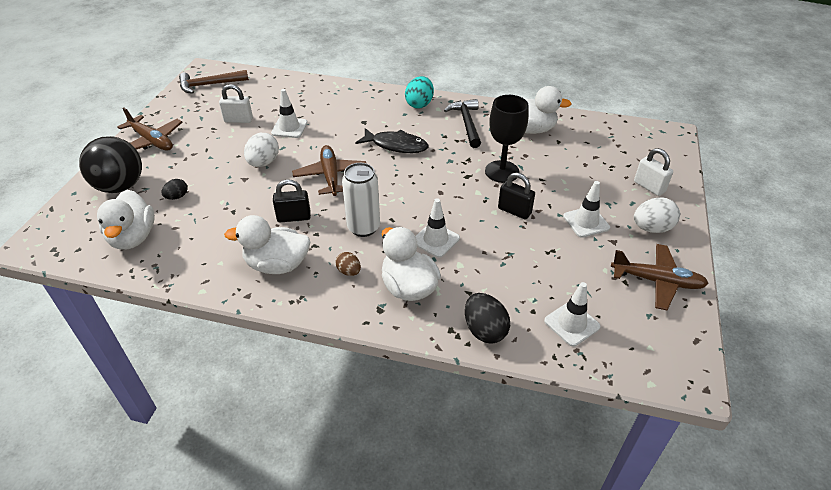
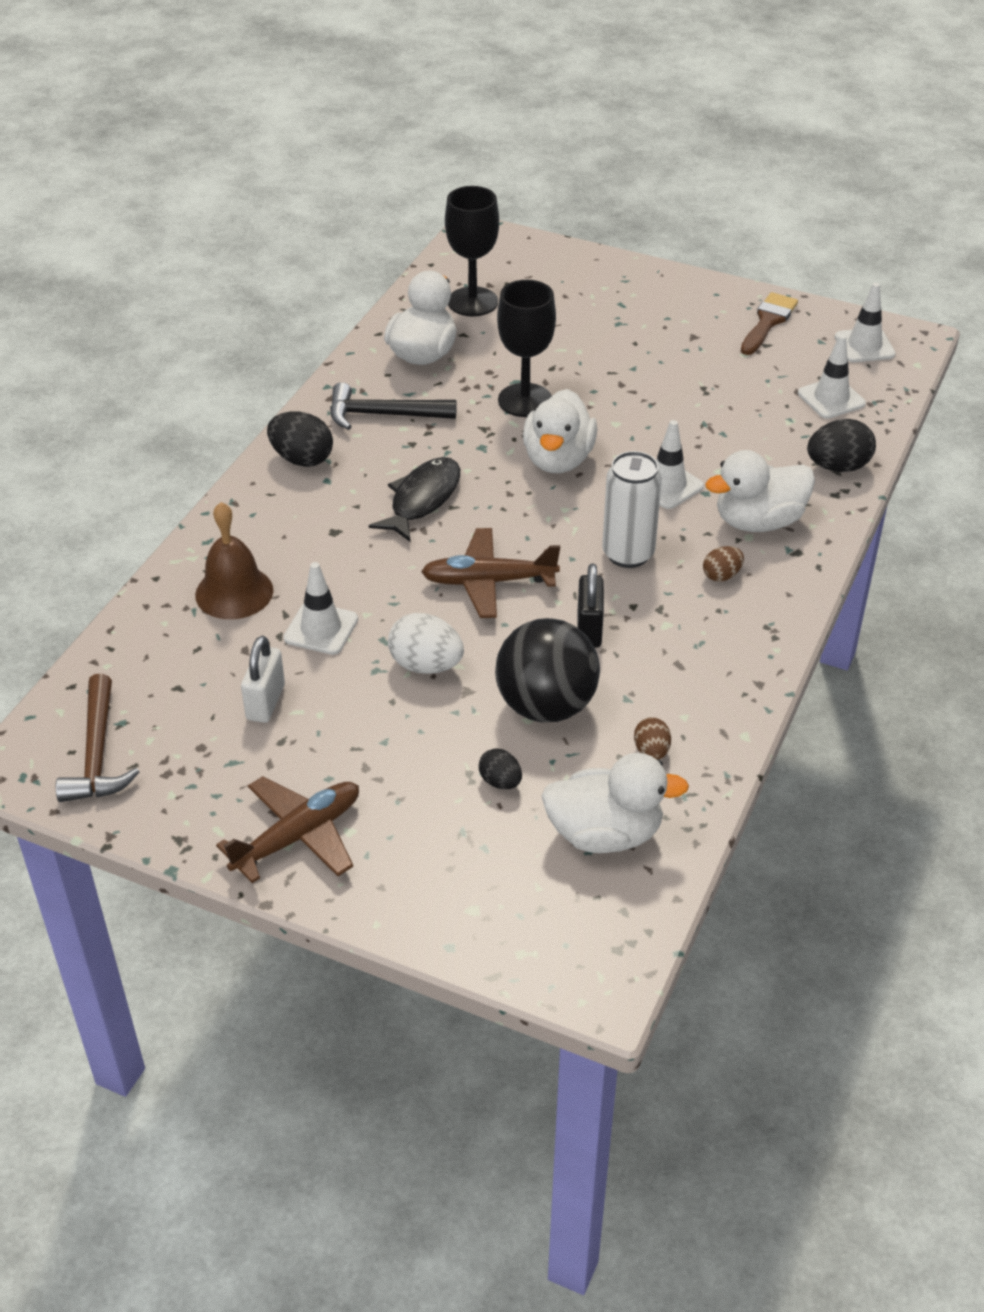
camera: 80 degrees left, 0 degrees up
black ball [79,136,142,193] -> black ball moved to [495,618,600,722]
white duck [224,215,310,274] -> white duck moved to [523,389,597,473]
turquoise egg [405,76,434,109] -> black egg [267,411,333,467]
black padlock [498,172,535,219] -> none
white traffic cone [563,181,610,238] -> white traffic cone moved to [835,283,896,362]
brown plane [611,244,709,310] -> brown brush [741,292,798,355]
white padlock [634,148,673,196] -> none
white egg [634,197,680,233] -> none
none -> brown bell [195,502,273,619]
none -> black goblet [445,186,499,316]
none -> brown egg [634,717,671,760]

